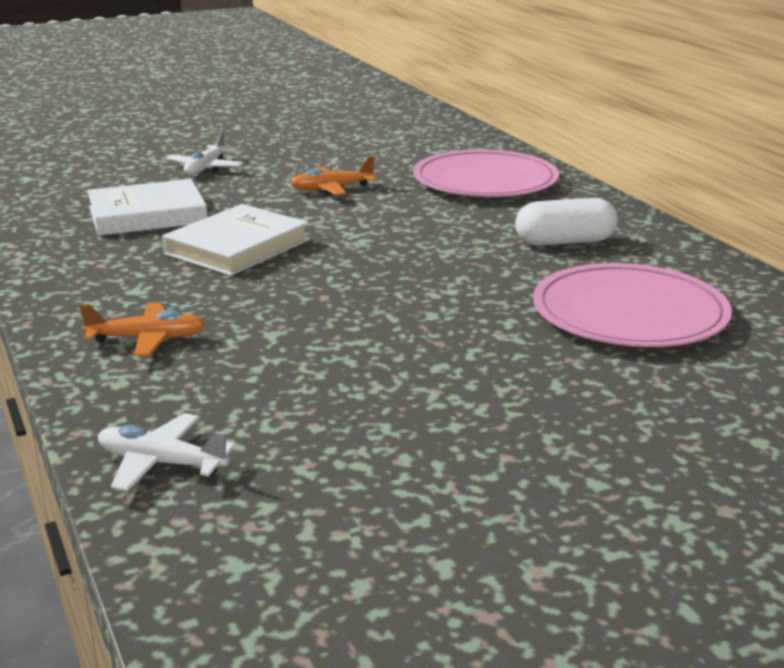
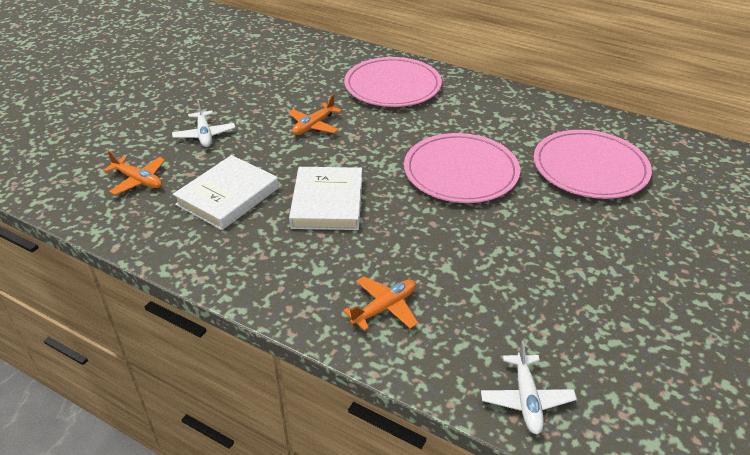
camera: 35 degrees left, 15 degrees up
white plane [98,413,235,491] -> white plane turned 75 degrees counterclockwise [481,341,577,434]
white capsule [515,198,618,246] -> none
none -> orange plane [103,151,165,195]
none -> pink plate [404,133,520,203]

